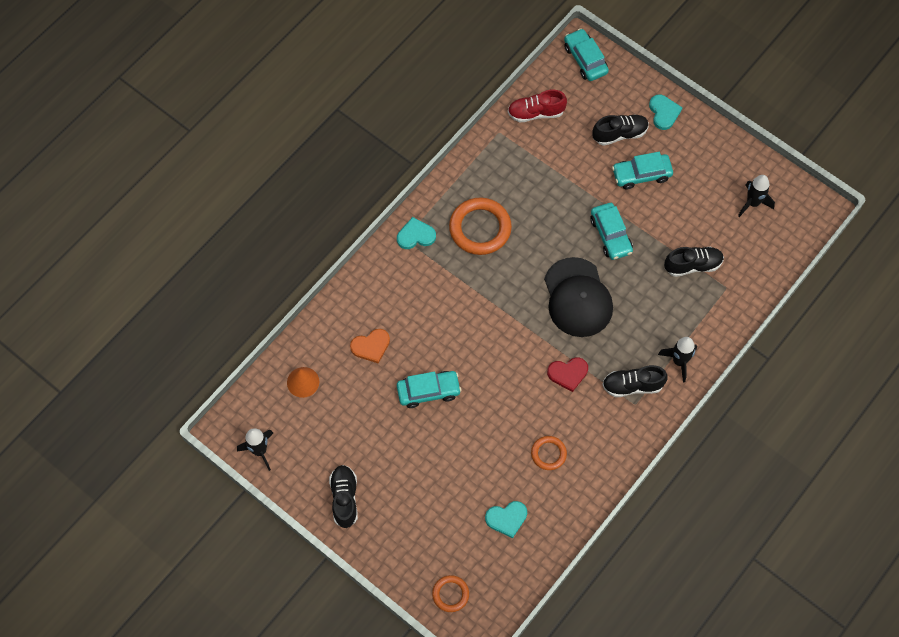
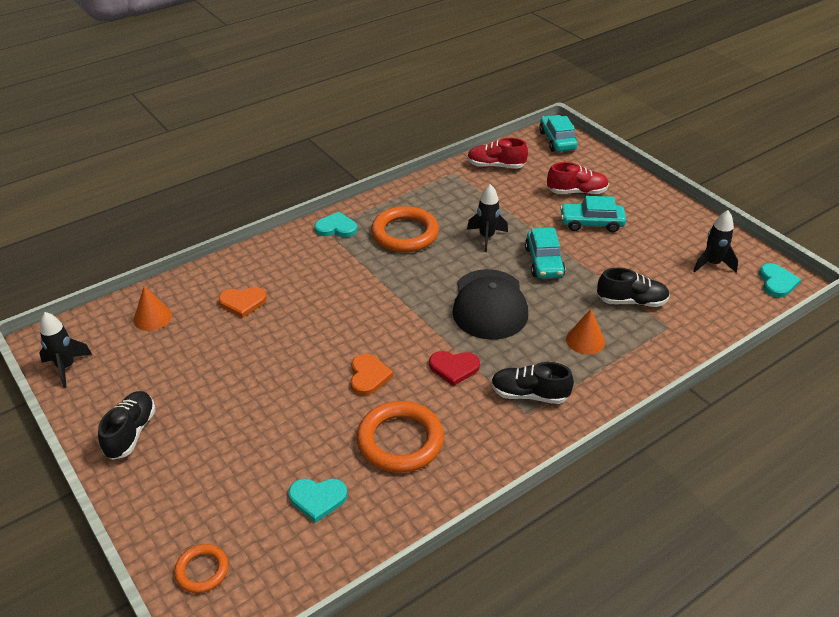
camera: 15 degrees right, 25 degrees down
turquoise car [397,371,461,408] -> none
orange ring [531,436,567,470] -> orange ring [357,401,444,473], size x1.85
black shoe [592,114,649,146] -> red shoe [547,162,609,195]
turquoise heart [649,95,682,130] -> turquoise heart moved to [759,263,801,298]
black rocket [658,337,697,383] -> black rocket moved to [467,184,508,252]
none -> orange heart [350,354,393,396]
none -> orange cone [566,309,605,355]

